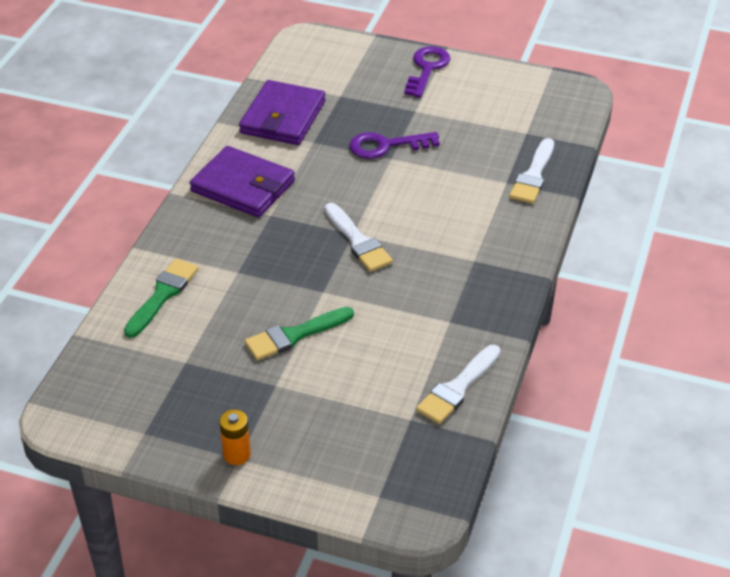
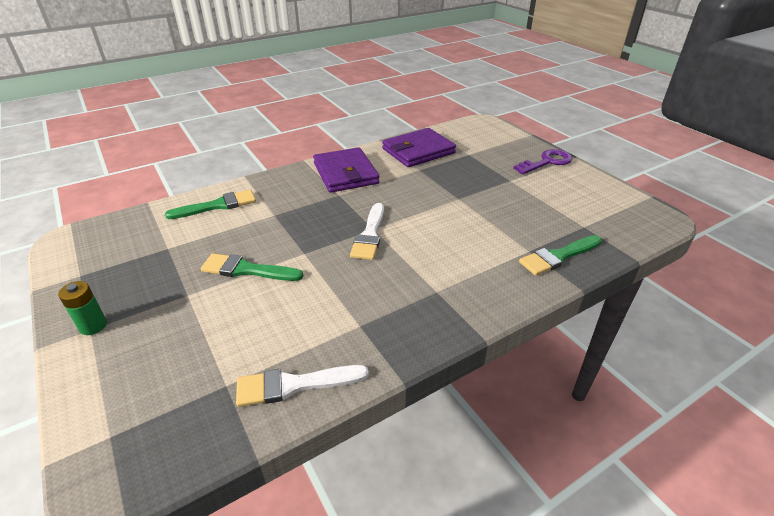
camera: 40 degrees right, 5 degrees down
orange battery [219,409,251,465] -> green battery [58,281,107,335]
purple key [349,132,440,159] -> none
white brush [509,138,554,204] -> green brush [519,235,602,276]

